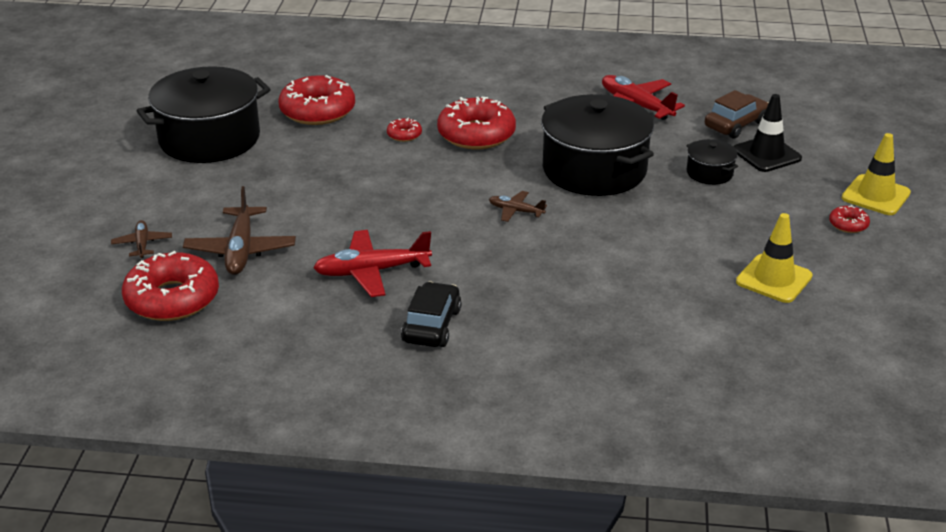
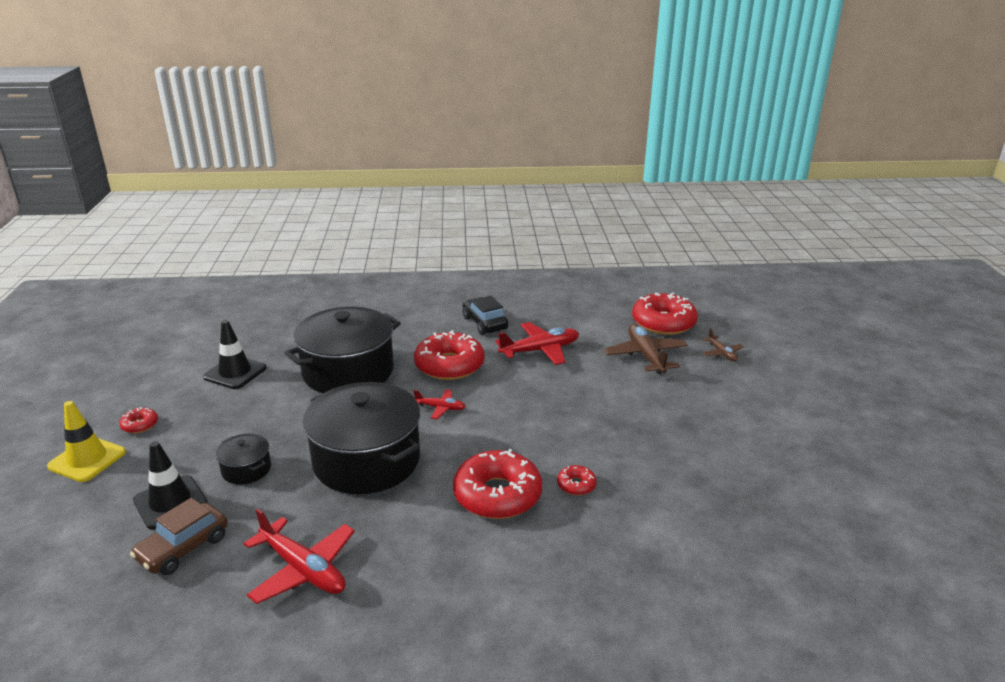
camera: 170 degrees right, 5 degrees down
black pot [137,66,271,163] -> black pot moved to [285,307,401,393]
red donut [278,75,355,125] -> red donut moved to [414,330,485,380]
black car [401,282,462,347] -> black car turned 150 degrees clockwise [462,296,508,335]
brown plane [489,191,547,222] -> red plane [413,389,466,419]
yellow traffic cone [736,213,813,303] -> black traffic cone [203,320,267,389]

